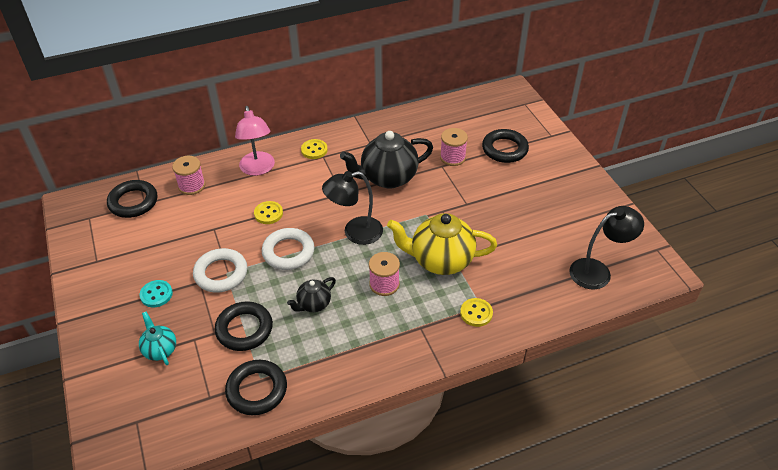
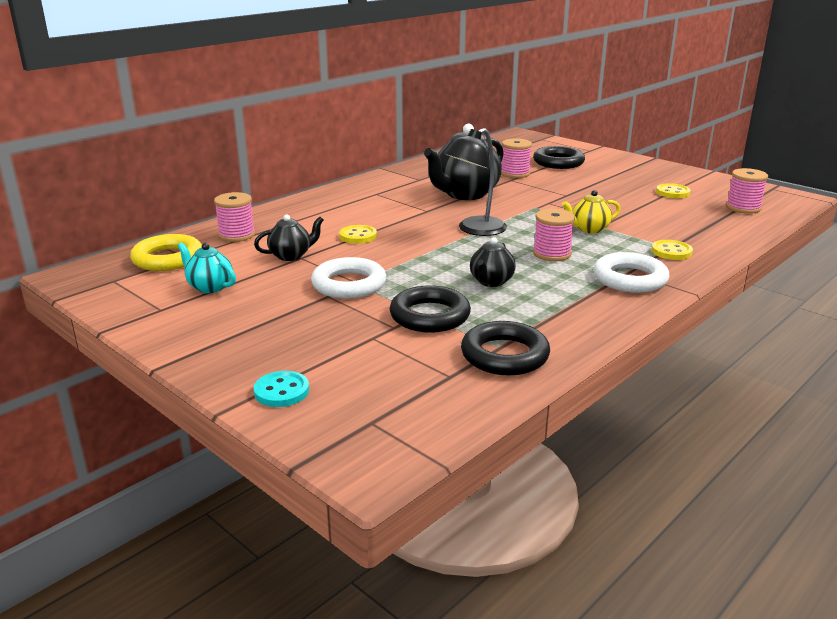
camera: 25 degrees left, 20 degrees down
black ring [107,180,157,218] -> yellow ring [130,234,202,271]
turquoise button [139,280,173,308] -> turquoise button moved to [253,371,309,407]
turquoise teapot [139,312,176,365] -> turquoise teapot moved to [177,243,236,293]
pink lamp [235,106,275,176] -> none
white ring [262,228,315,270] -> white ring moved to [594,252,670,293]
yellow button [301,139,328,159] -> yellow button moved to [656,183,690,198]
yellow teapot [387,213,497,275] -> yellow teapot [562,190,620,234], size x0.52
black lamp [569,206,644,289] -> pink spool [726,168,768,214]
none -> black teapot [254,214,324,261]

